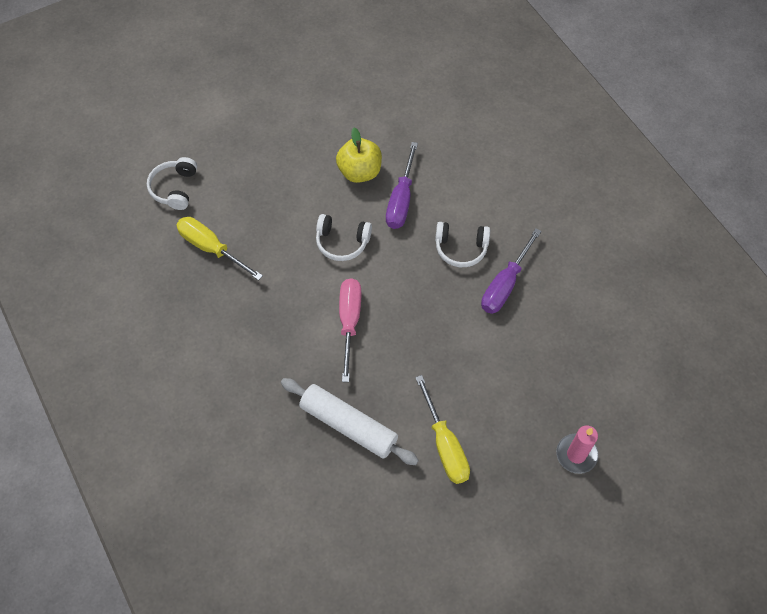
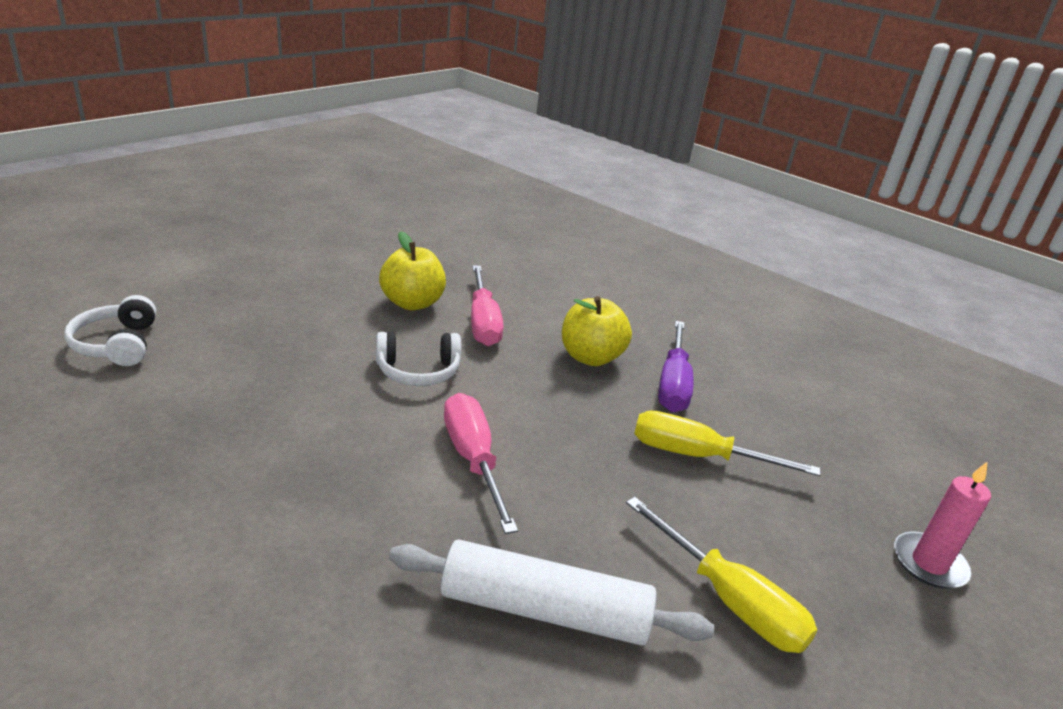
camera: 25 degrees left, 30 degrees down
yellow screwdriver [176,217,263,281] -> yellow screwdriver moved to [634,411,821,476]
purple screwdriver [386,142,418,229] -> pink screwdriver [471,265,504,346]
white headphones [435,222,490,267] -> yellow apple [562,296,632,366]

